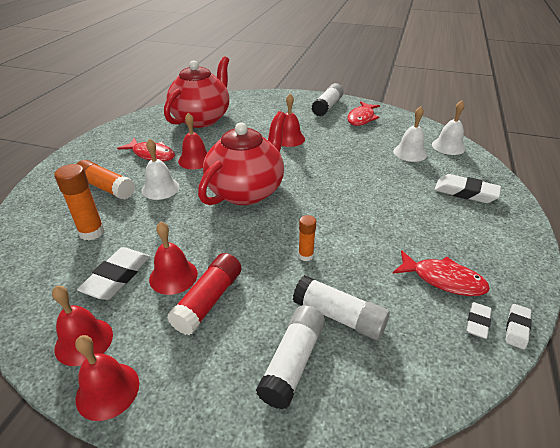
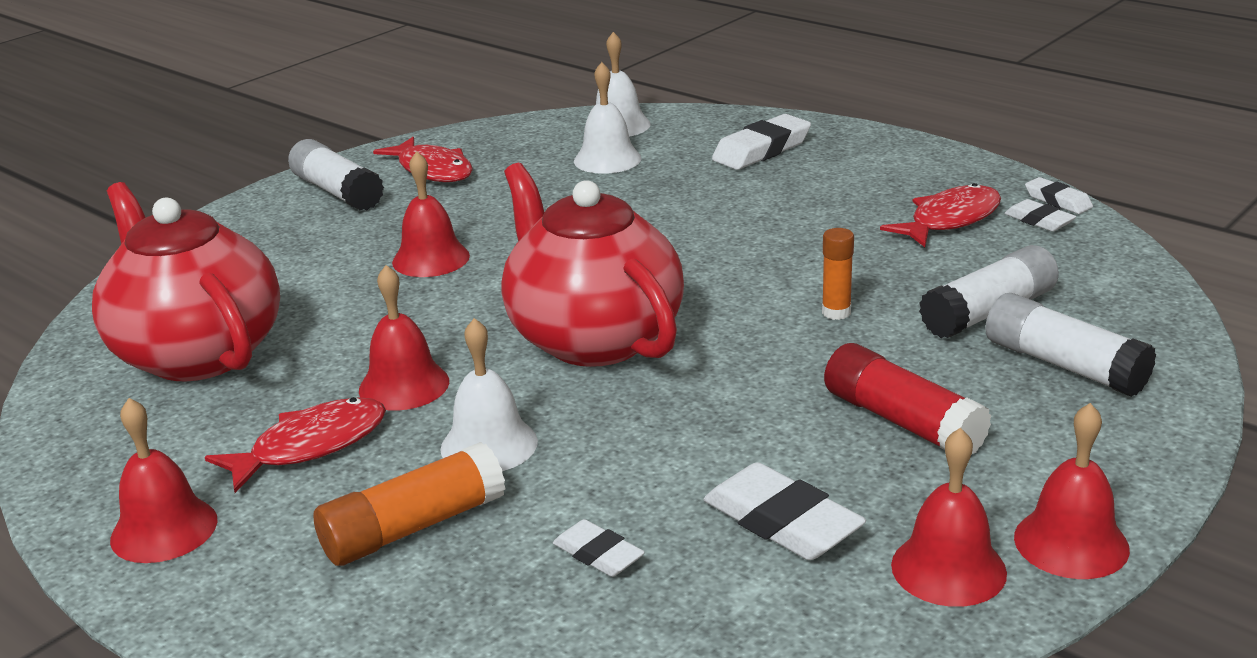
camera: 65 degrees left, 10 degrees down
orange glue stick [54,164,104,240] -> white eraser [553,519,645,577]
red bell [149,221,198,295] -> red bell moved to [110,398,217,563]

